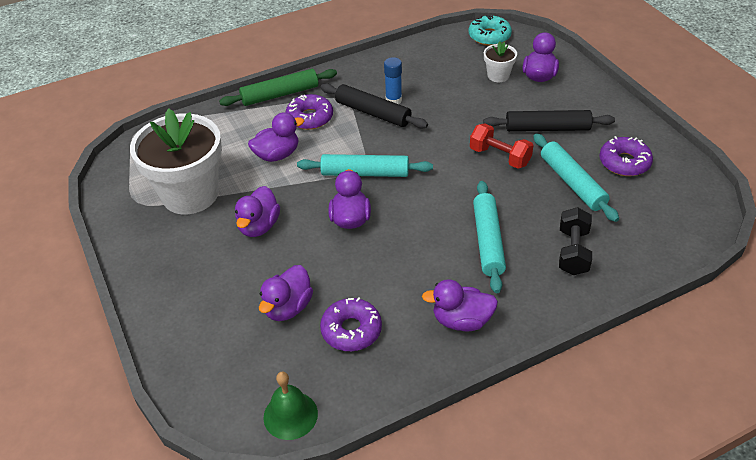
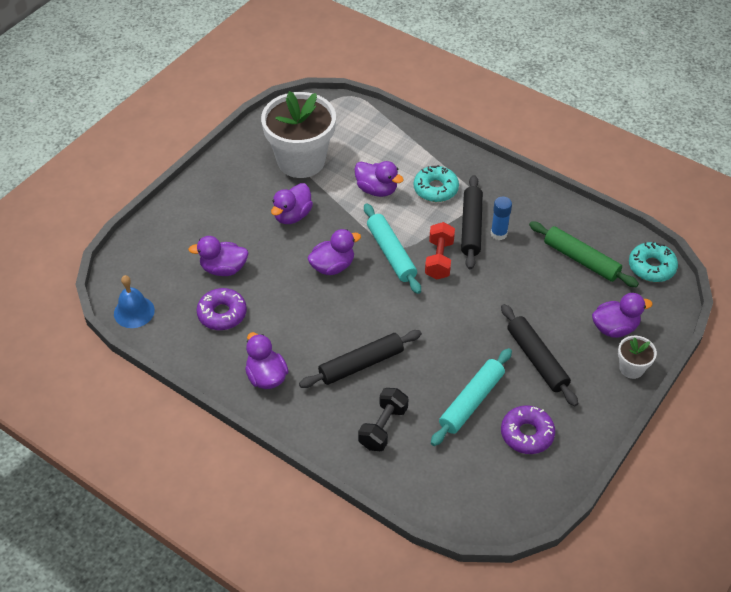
camera: 60 degrees right, 5 degrees up
green rolling pin [219,69,337,106] -> green rolling pin moved to [529,221,639,287]
purple duck [235,186,280,237] -> purple duck turned 45 degrees counterclockwise [271,183,313,224]
green bell [264,372,318,440] -> blue bell [114,275,155,328]
purple donut [286,94,333,130] -> turquoise donut [414,165,459,202]
red dumbbell [470,124,534,169] -> red dumbbell moved to [425,222,455,280]
turquoise rolling pin [473,181,506,293] -> black rolling pin [299,330,422,388]
white flower pot [484,41,517,82] -> white flower pot moved to [618,336,657,379]
black dumbbell [559,207,592,275] -> black dumbbell turned 45 degrees counterclockwise [358,388,408,451]

